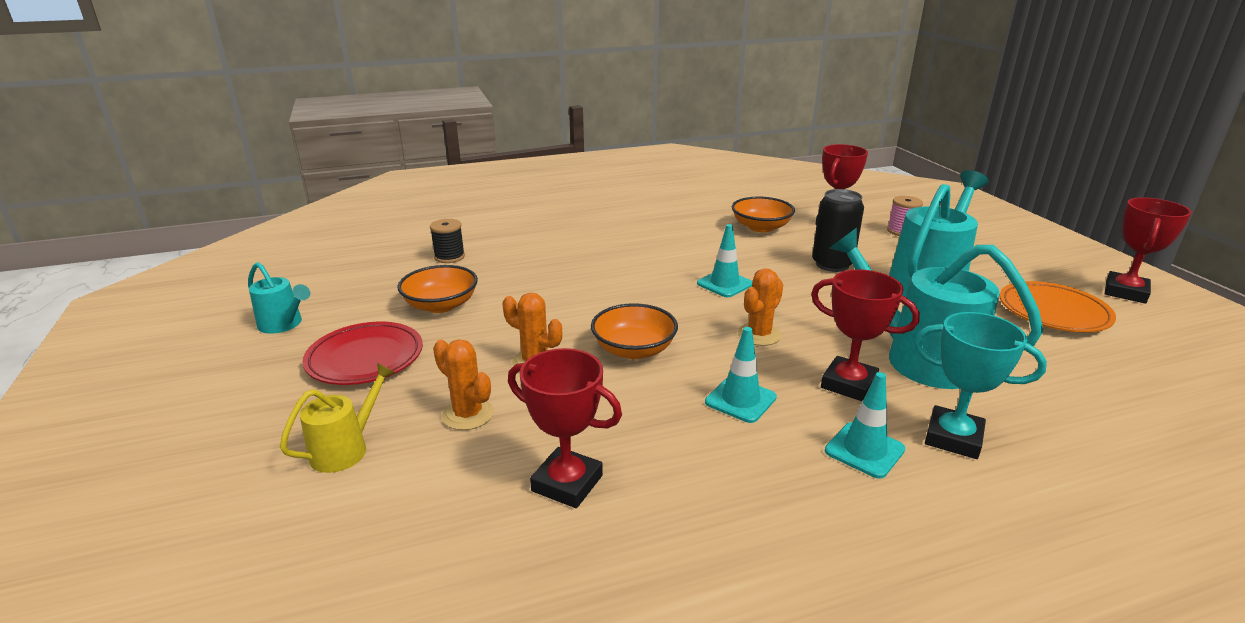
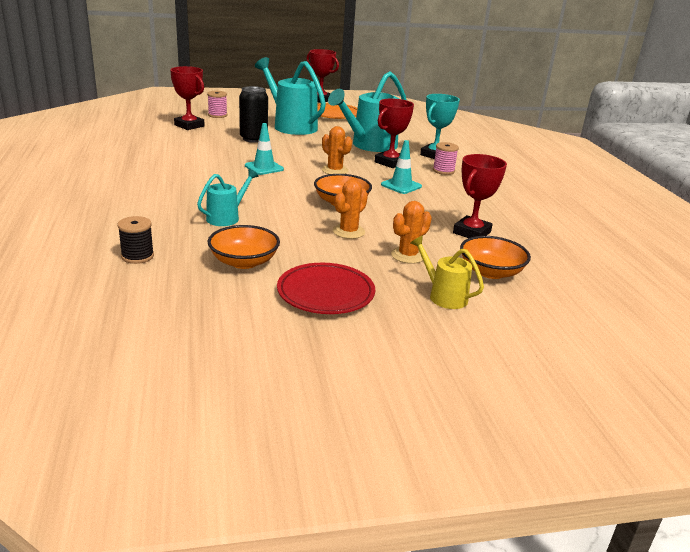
camera: 85 degrees left, 0 degrees up
turquoise watering can [248,262,311,334] -> turquoise watering can moved to [197,169,258,226]
orange bowl [732,197,795,233] -> orange bowl moved to [460,236,531,279]
turquoise traffic cone [825,372,905,479] -> pink spool [433,142,459,175]

